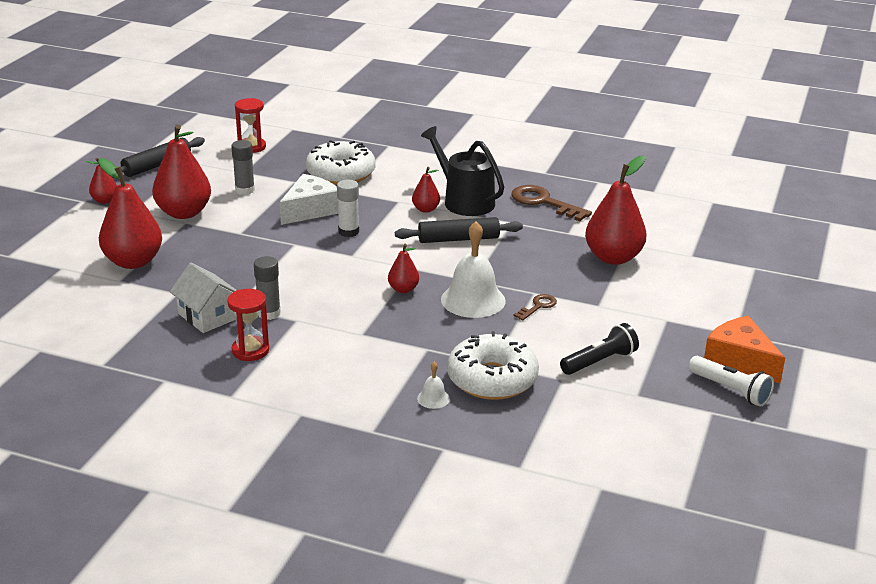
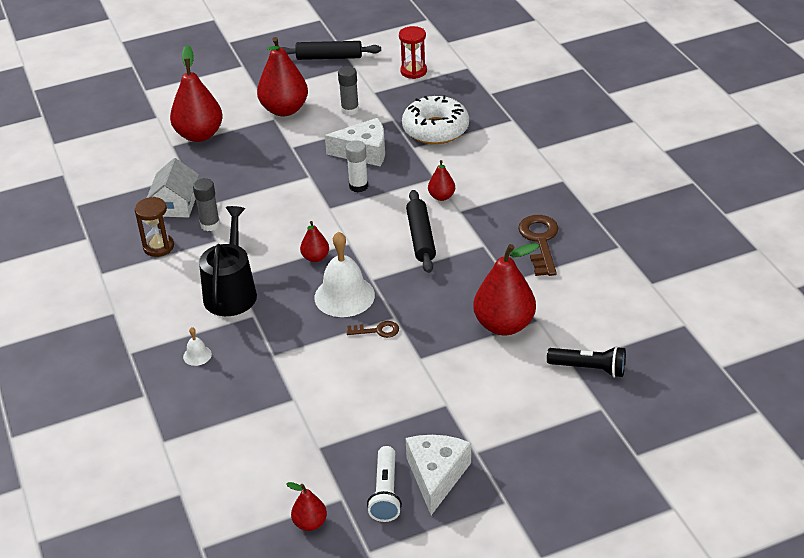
camera: 50 degrees right, 10 degrees up
red pear [86,158,117,204] -> red pear moved to [286,482,327,531]
red hourglass [227,289,269,361] -> brown hourglass [134,197,174,257]
black rolling pin [395,217,523,243] -> black rolling pin turned 45 degrees clockwise [406,190,436,273]
black watering can [421,126,504,216] -> black watering can moved to [199,206,257,316]
white donut [447,331,539,400] -> none
black flashlight [560,323,639,375] -> black flashlight moved to [547,346,626,377]
orange cheese [704,316,785,383] -> white cheese [405,435,471,515]

